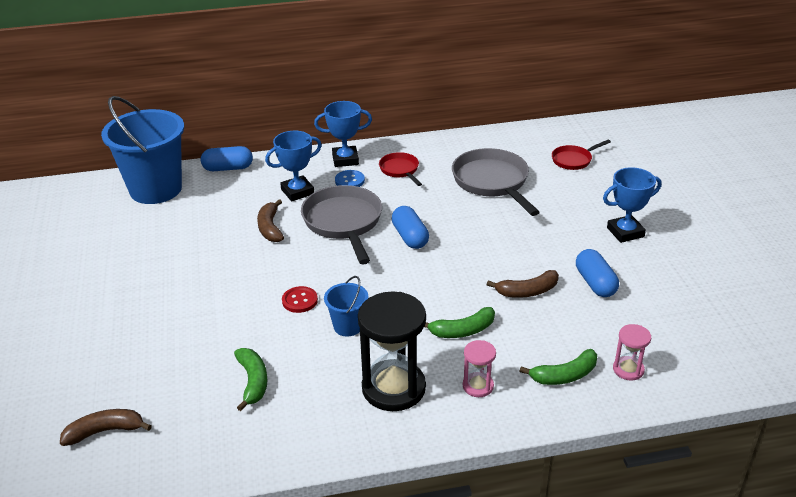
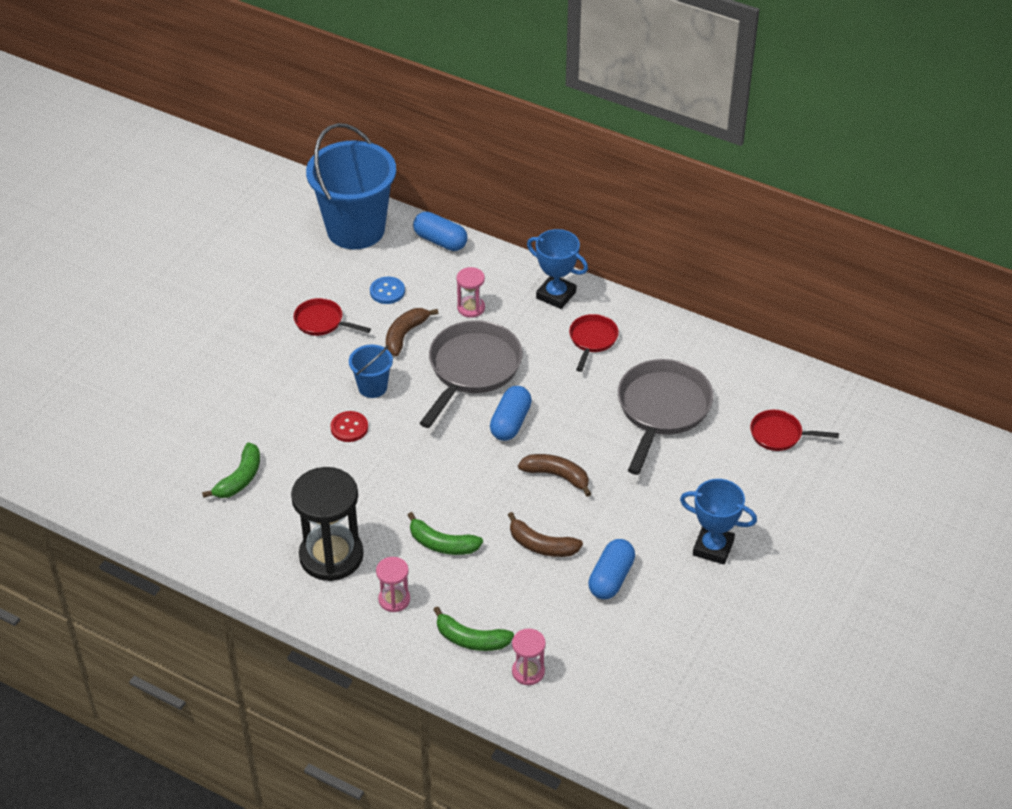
camera: 40 degrees right, 10 degrees up
brown banana [60,409,152,446] -> brown banana moved to [518,454,591,497]
blue trophy [265,131,322,201] -> pink hourglass [457,267,485,318]
blue bucket [324,276,369,336] -> blue bucket moved to [349,345,393,398]
blue button [335,170,365,187] -> blue button moved to [370,277,405,304]
none -> red pan [293,298,371,336]

